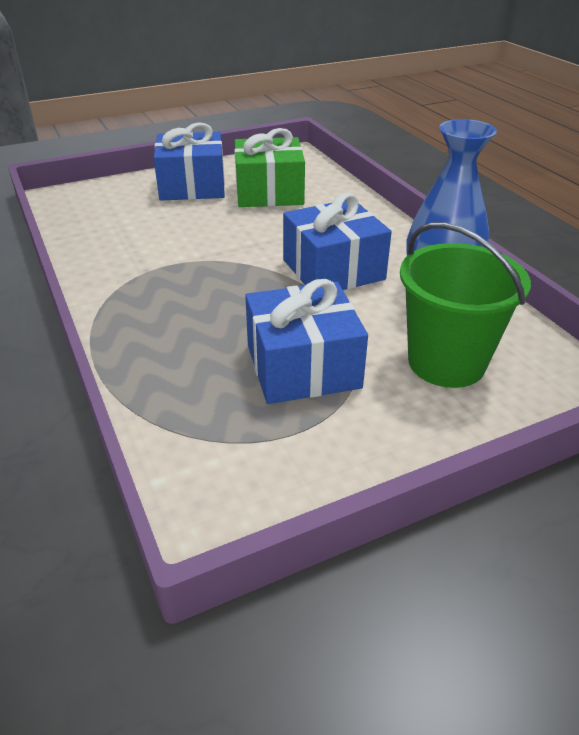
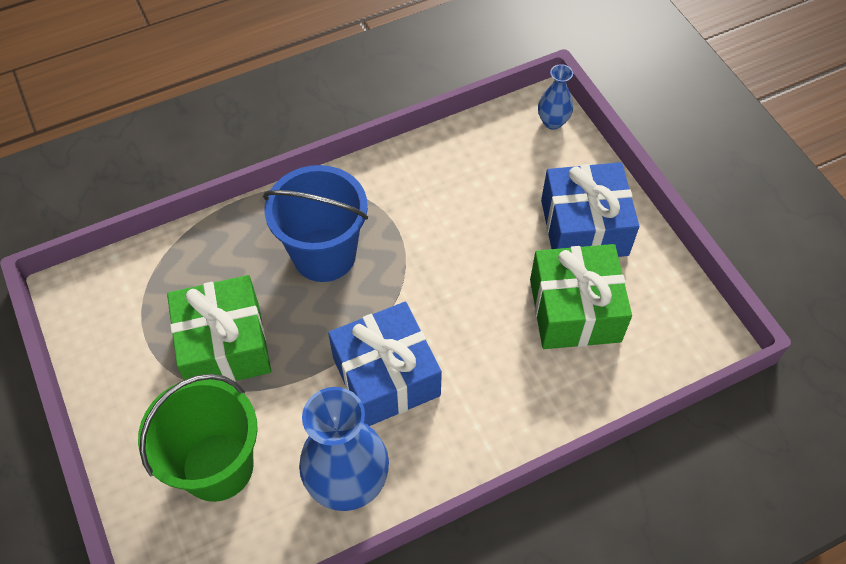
camera: 90 degrees right, 20 degrees up
blue gift [245,279,368,404] -> green gift [167,275,271,382]
none -> blue bucket [263,165,368,282]
none -> blue vase [538,64,573,130]

